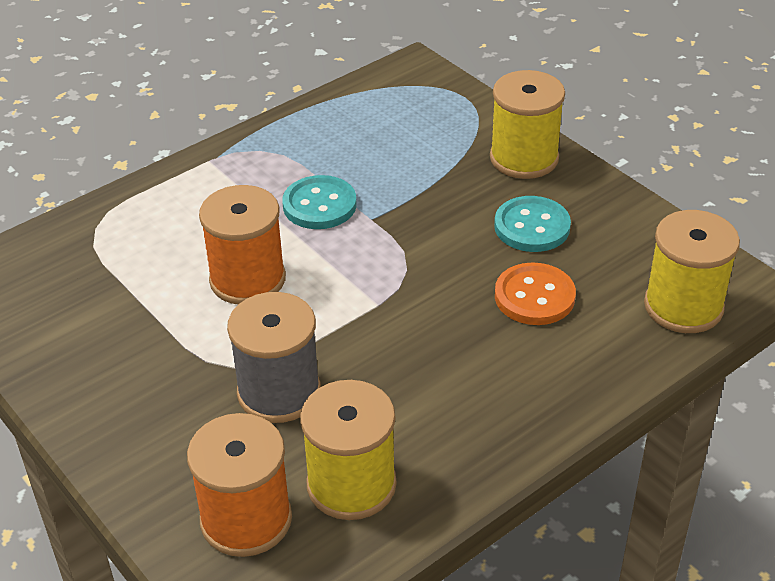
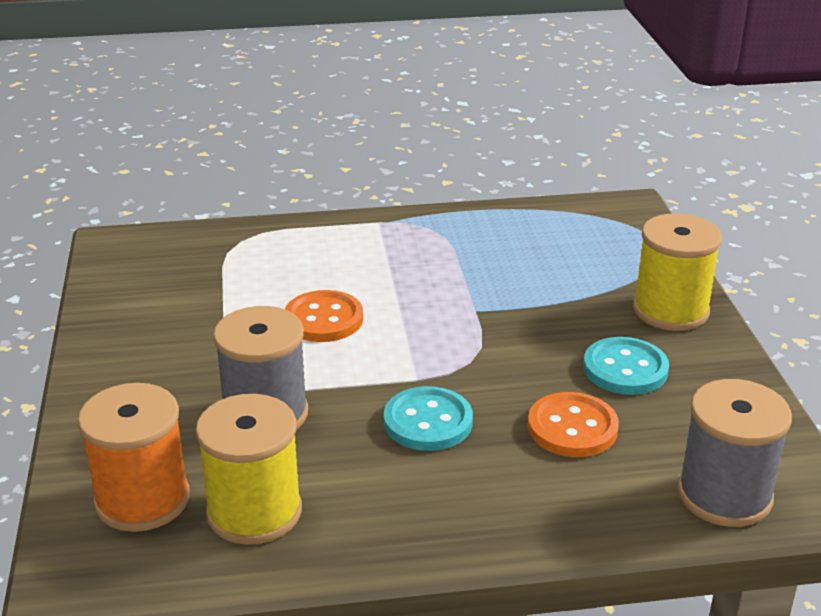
camera: 30 degrees right, 10 degrees down
orange spool [199,185,286,304] -> orange button [285,290,363,342]
turquoise button [282,175,357,229] -> turquoise button moved to [384,386,473,451]
yellow spool [644,210,740,333] -> grey spool [678,379,792,527]

